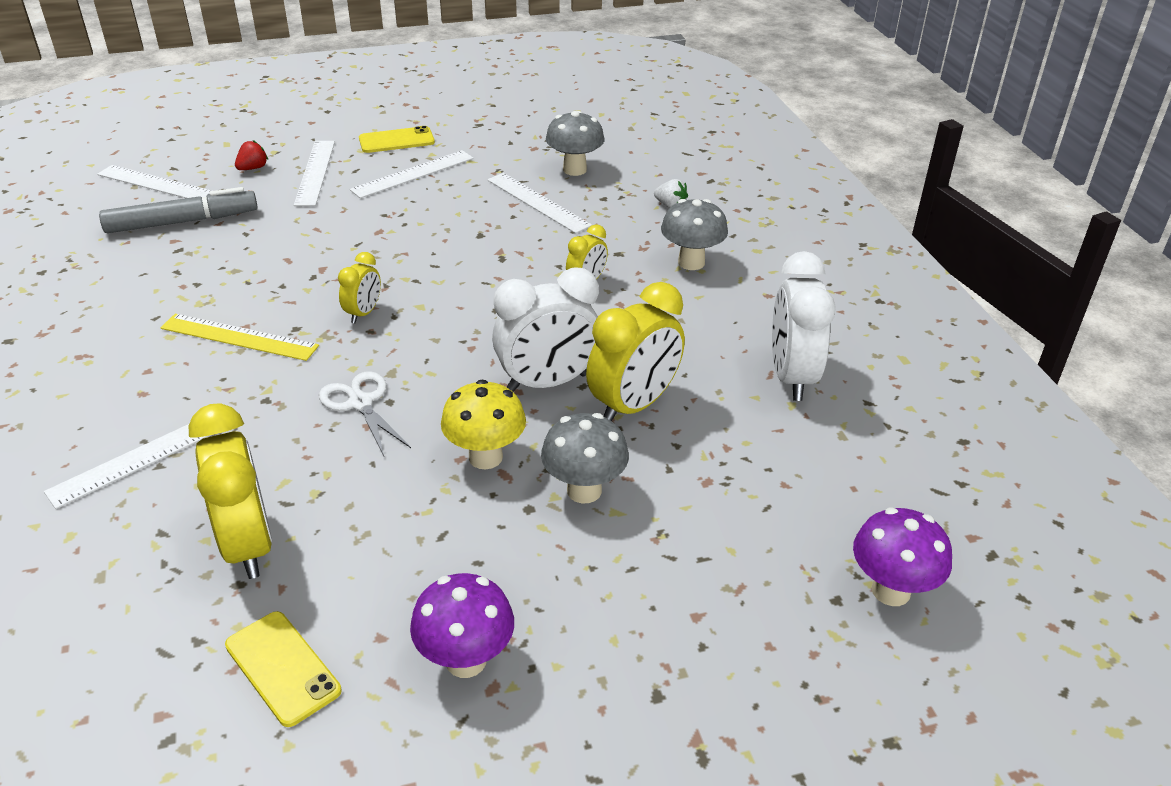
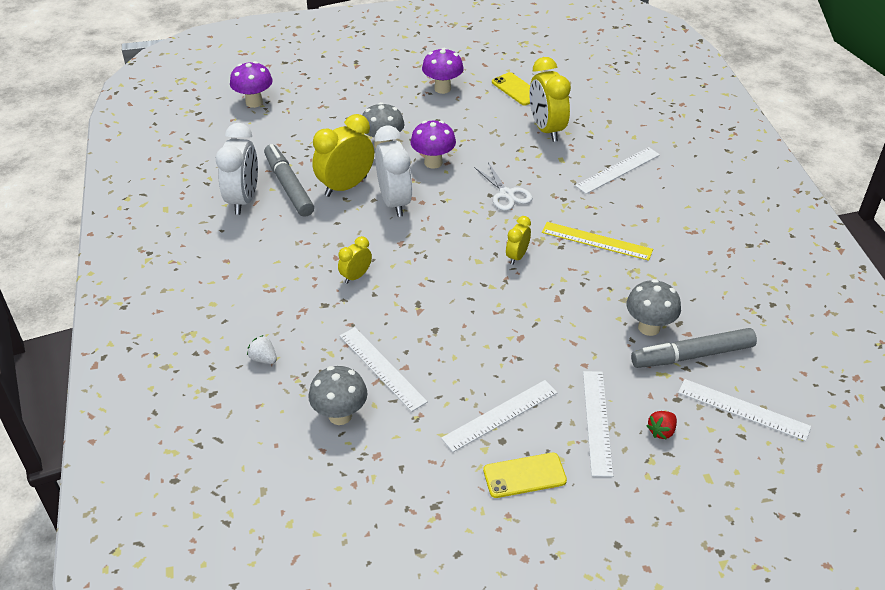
camera: 175 degrees left, 5 degrees up
yellow mushroom [441,380,526,469] -> purple mushroom [411,121,456,169]
white clock [492,268,599,392] -> white clock turned 90 degrees clockwise [375,125,412,217]
grey mushroom [661,199,728,270] -> grey mushroom moved to [626,279,681,336]
none -> grey marker [264,144,314,217]

